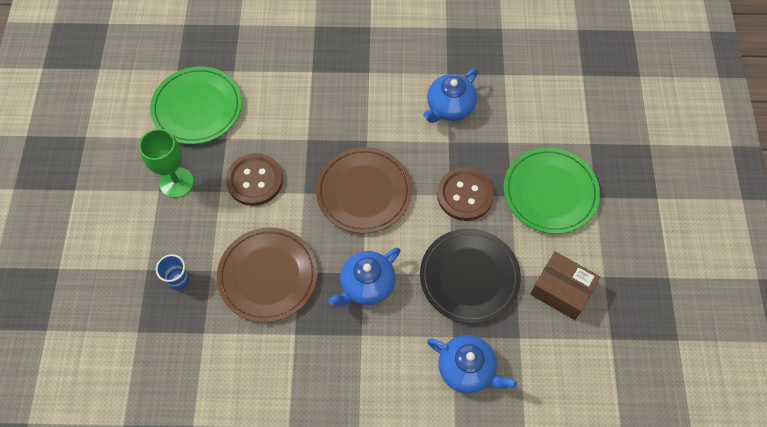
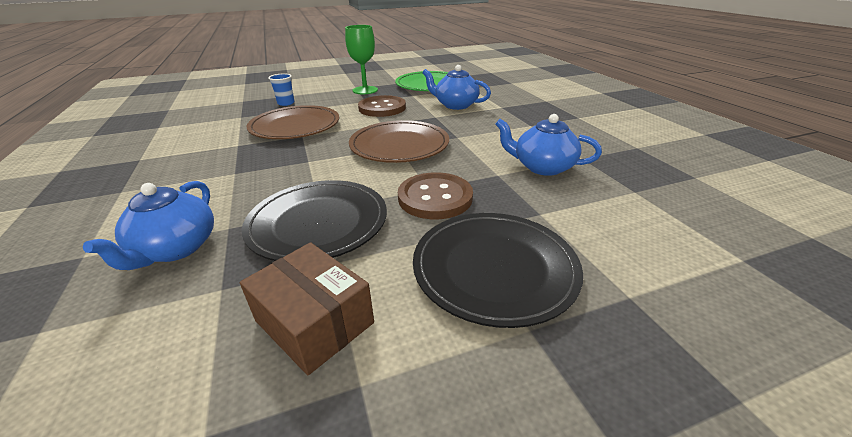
camera: 70 degrees right, 30 degrees down
blue teapot [328,248,401,306] -> blue teapot moved to [422,65,491,110]
green plate [504,147,600,234] -> black plate [413,213,583,328]
brown box [530,251,600,320] -> brown box turned 60 degrees counterclockwise [240,242,374,375]

